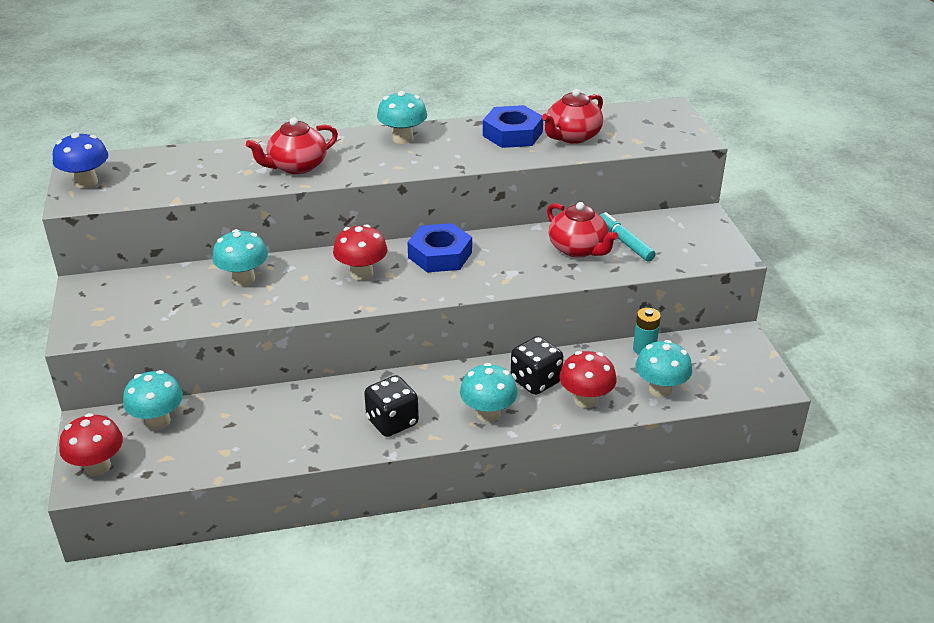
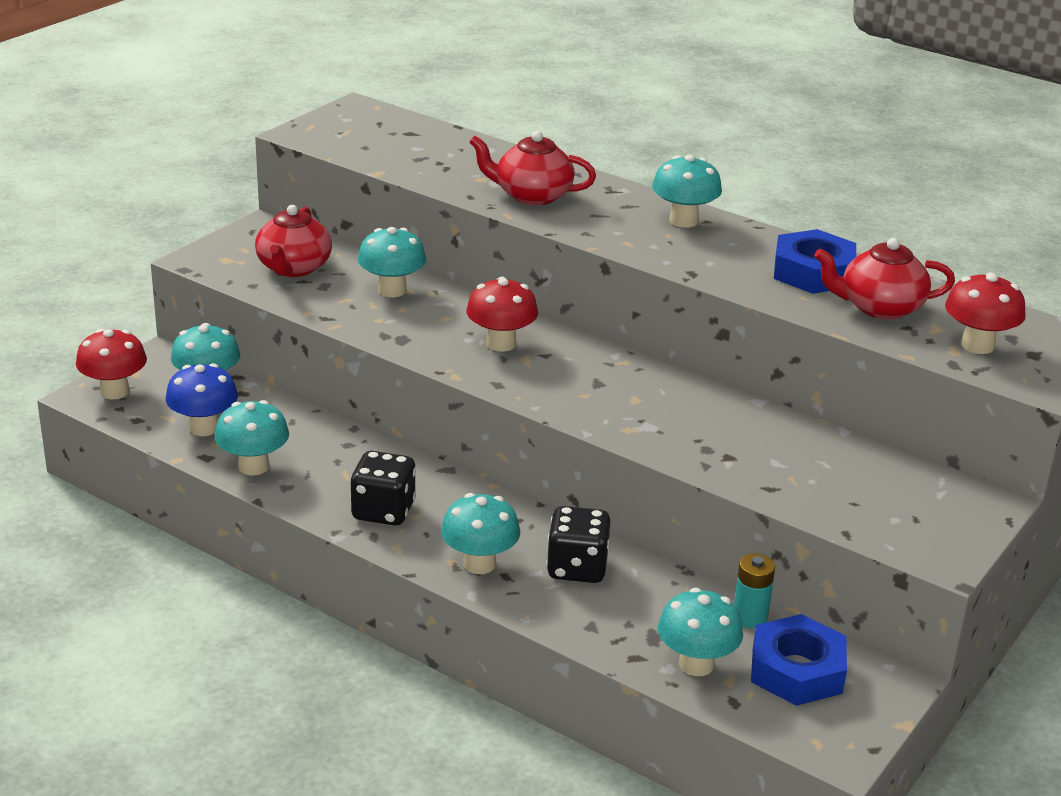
camera: 45 degrees right, 5 degrees down
blue mushroom [53,132,109,188] -> blue mushroom moved to [166,363,238,436]
blue nut [407,223,472,273] -> blue nut moved to [751,614,847,706]
red teapot [547,202,618,258] -> red teapot moved to [255,205,332,277]
red mushroom [559,351,617,408] -> red mushroom moved to [945,272,1026,354]
turquoise marker [600,212,656,262] -> none
none -> turquoise mushroom [215,400,289,475]

